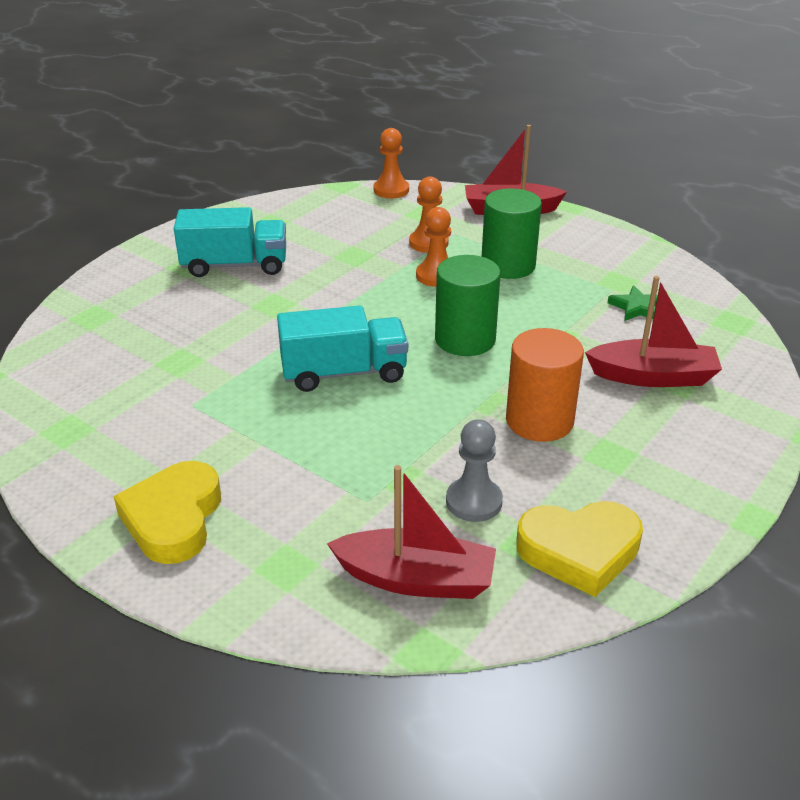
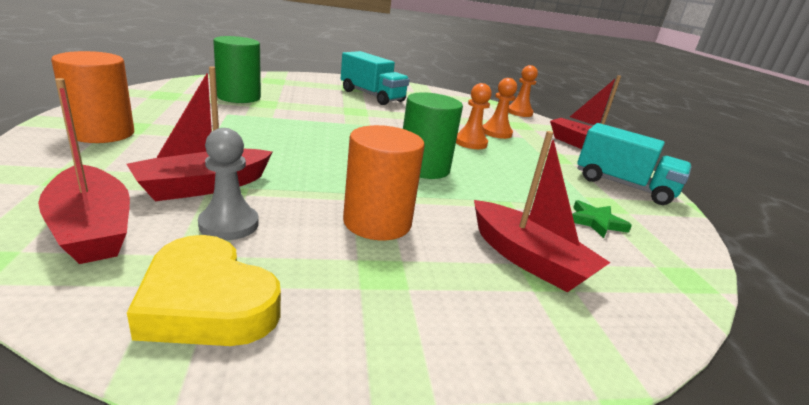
camera: 40 degrees right, 10 degrees down
yellow heart [114,461,221,564] -> orange cylinder [51,51,134,143]
turquoise truck [277,306,408,392] -> turquoise truck moved to [577,123,692,205]
green cylinder [482,188,542,279] -> green cylinder moved to [213,36,261,103]
none -> red boat [127,66,272,201]

